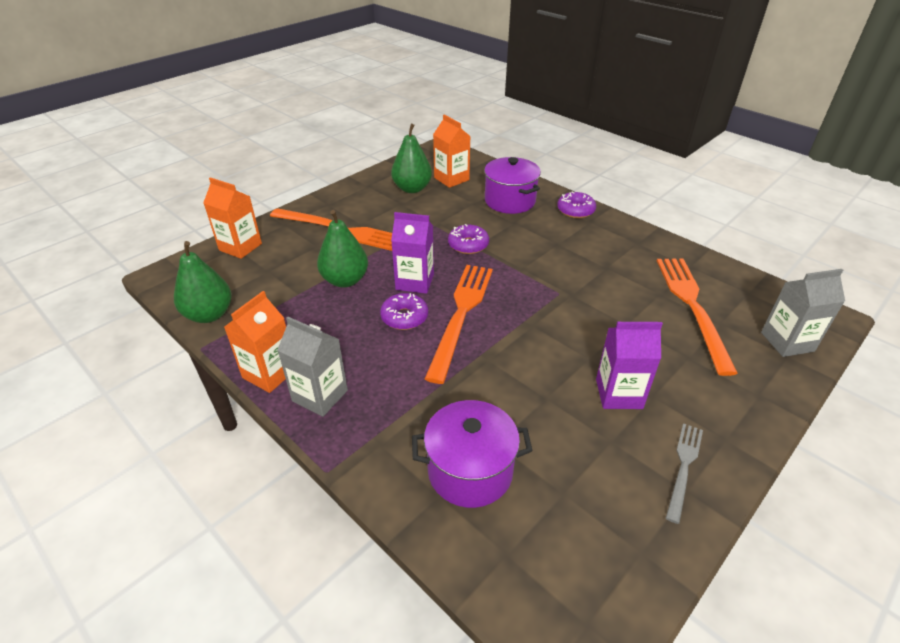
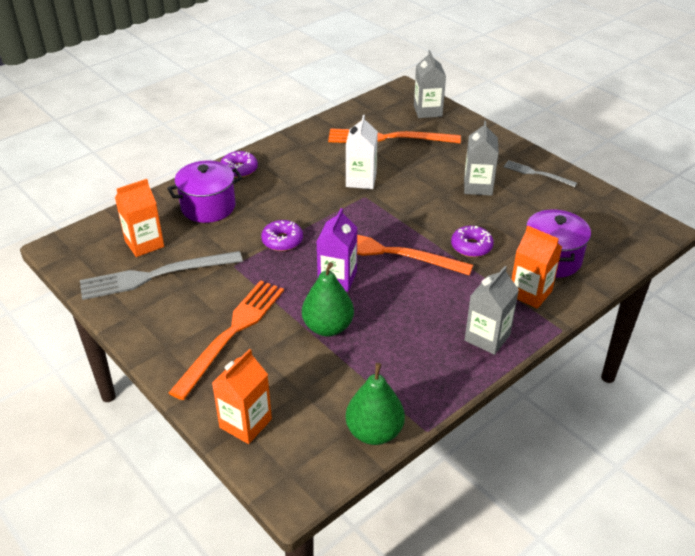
camera: 85 degrees left, 0 degrees up
orange carton [224,291,286,393] -> orange carton moved to [512,226,562,309]
purple donut [380,293,428,330] -> purple donut moved to [451,226,494,257]
green pear [391,124,432,193] -> grey fork [80,251,243,300]
purple carton [596,322,663,409] -> grey carton [464,121,499,196]
none -> white carton [346,115,378,189]

